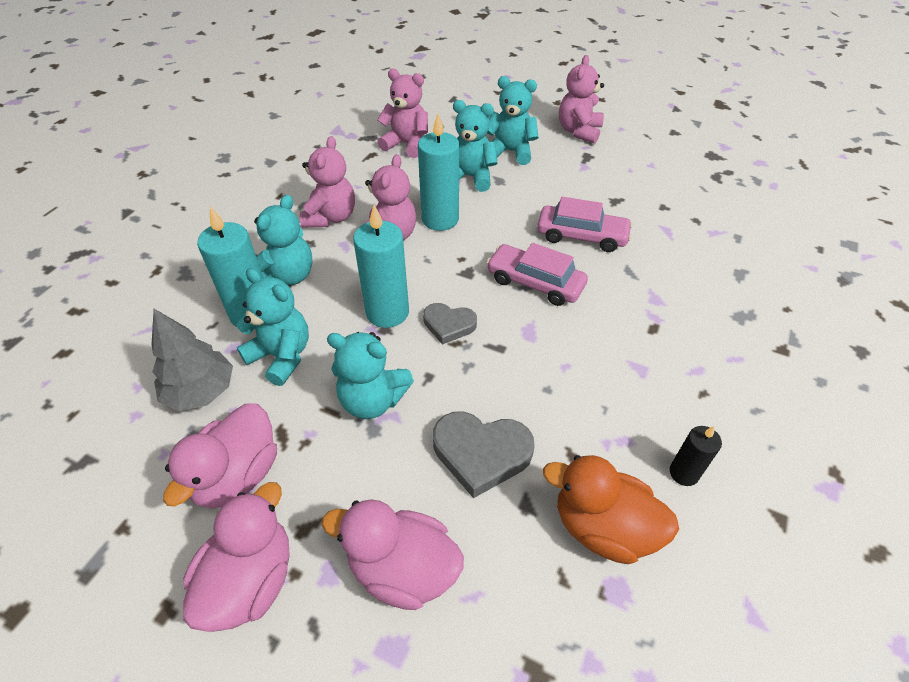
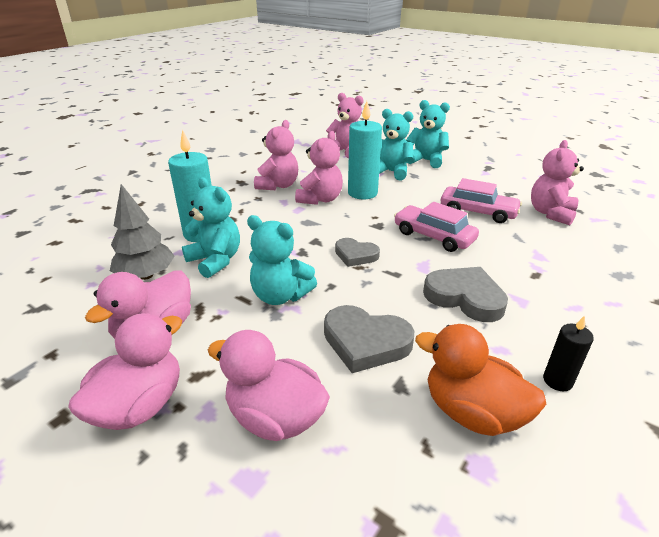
camera: 10 degrees right, 15 degrees down
turquoise teddy bear [254,195,313,285] -> none
turquoise candle [353,205,409,328] -> none
pink teddy bear [559,55,604,144] -> pink teddy bear moved to [531,140,584,225]
none -> grey heart [423,267,508,322]

